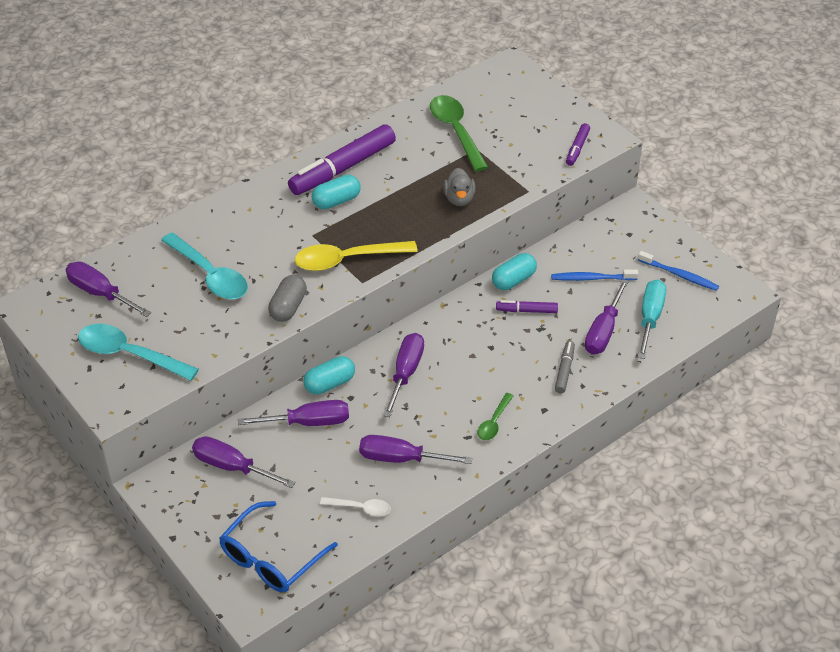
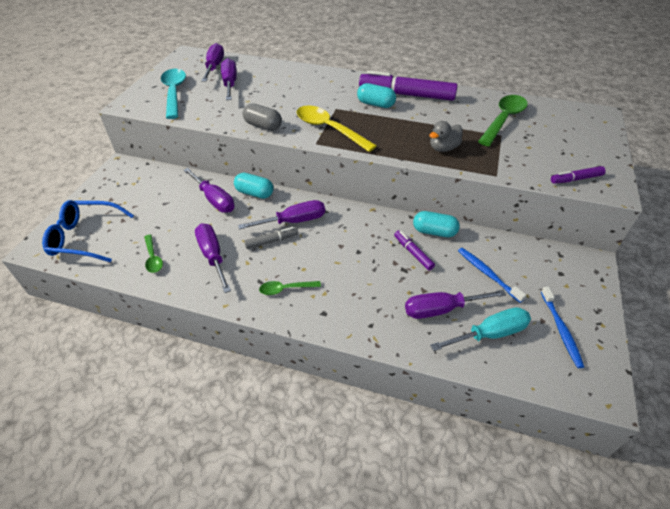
camera: 55 degrees right, 0 degrees up
turquoise spoon [161,232,248,300] -> none
purple screwdriver [192,436,295,488] -> purple screwdriver moved to [221,58,237,100]
grey capsule [268,275,307,322] -> grey capsule turned 45 degrees clockwise [243,103,282,131]
white spoon [320,497,391,516] -> green spoon [144,234,163,273]
grey marker [555,341,575,394] -> grey marker moved to [244,227,298,249]

